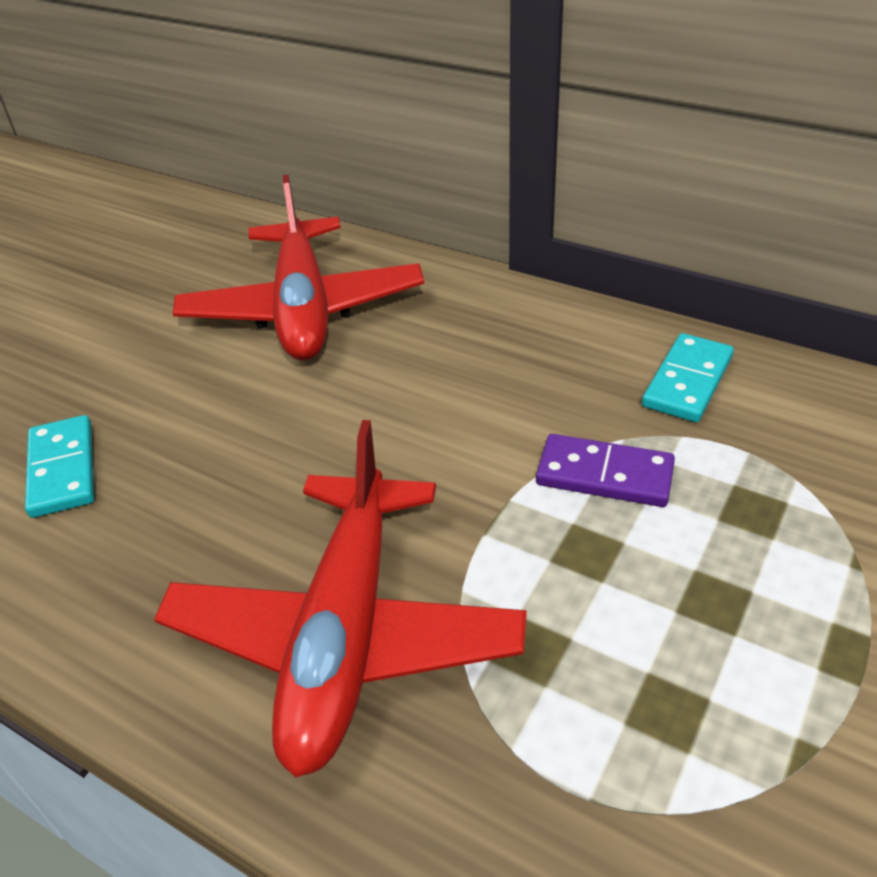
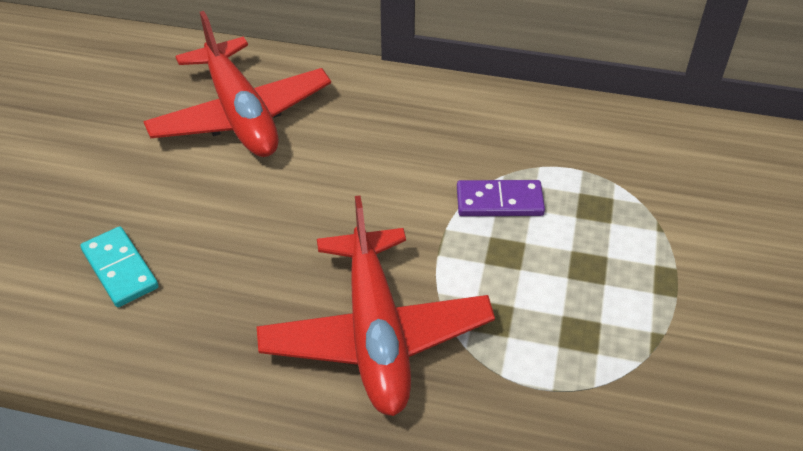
camera: 20 degrees left, 5 degrees up
turquoise domino [642,333,734,422] -> none

